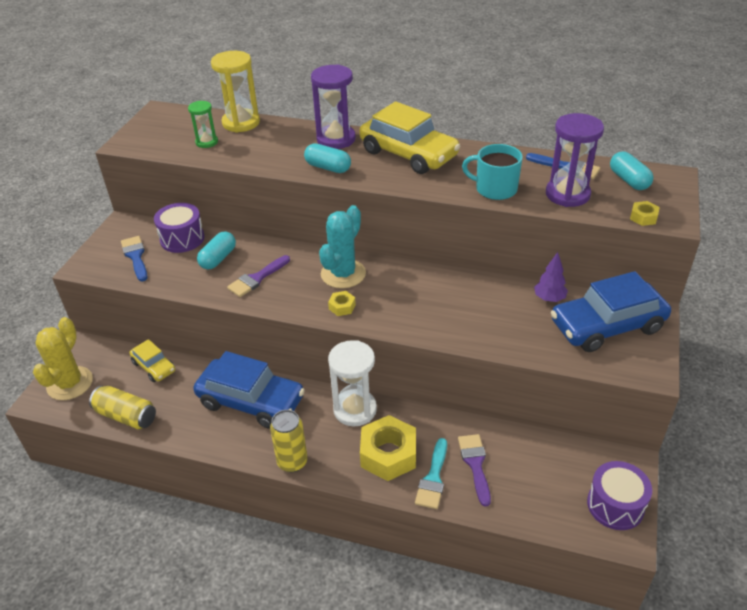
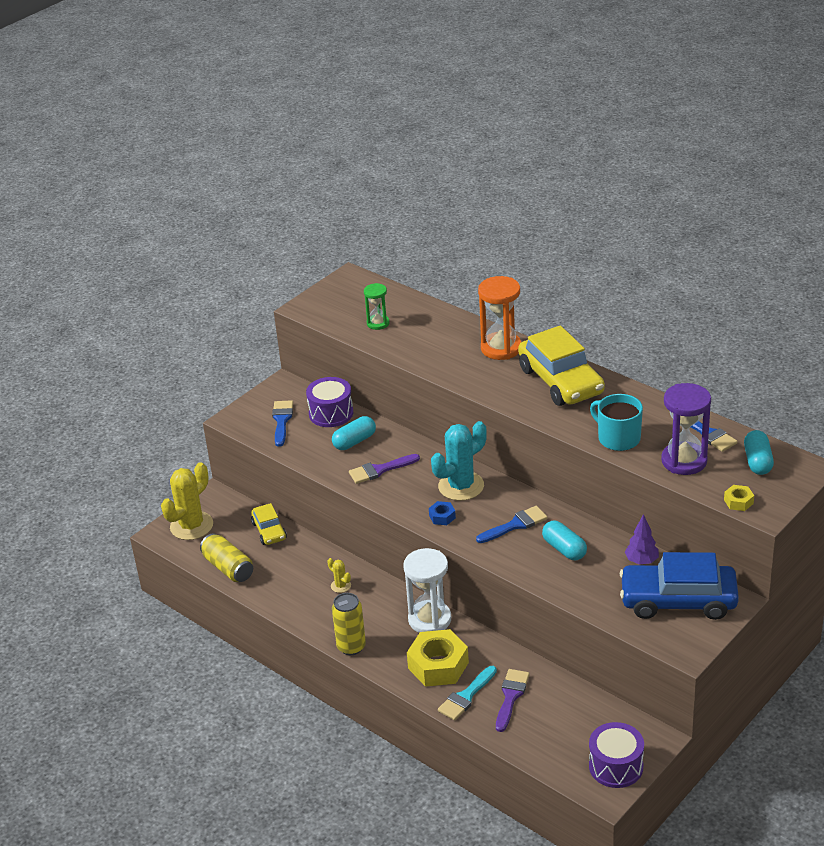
camera: 25 degrees right, 5 degrees down
blue car [193,351,305,429] -> yellow cactus [327,558,351,593]
yellow hourglass [211,51,260,133] -> none
turquoise capsule [304,144,351,173] -> turquoise capsule moved to [542,521,587,560]
purple hourglass [311,64,356,149] -> orange hourglass [478,276,521,360]
yellow nut [328,291,356,316] -> blue nut [429,501,456,525]
none -> blue brush [476,506,548,543]

